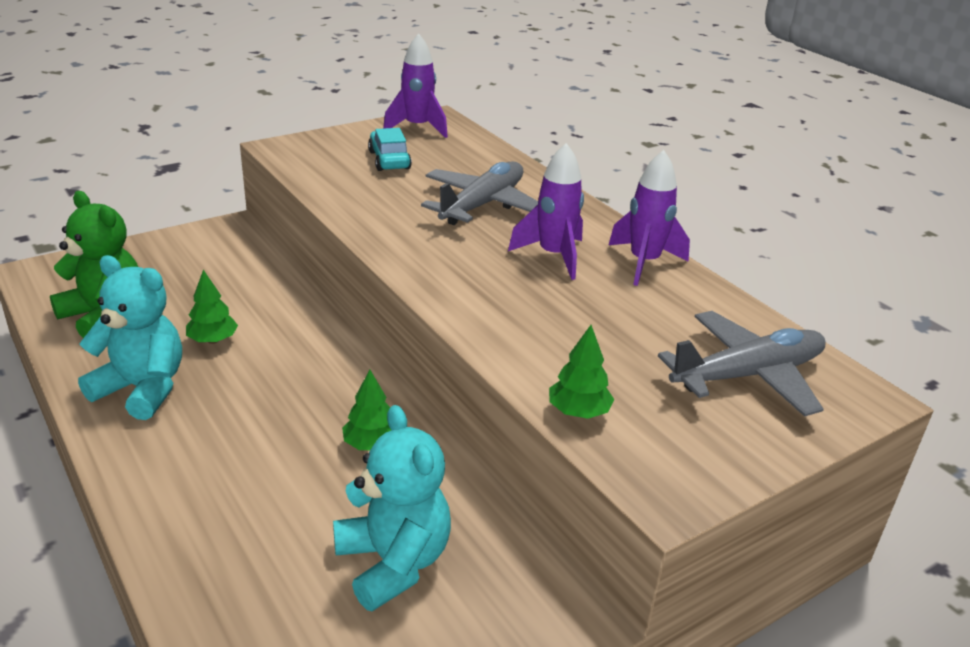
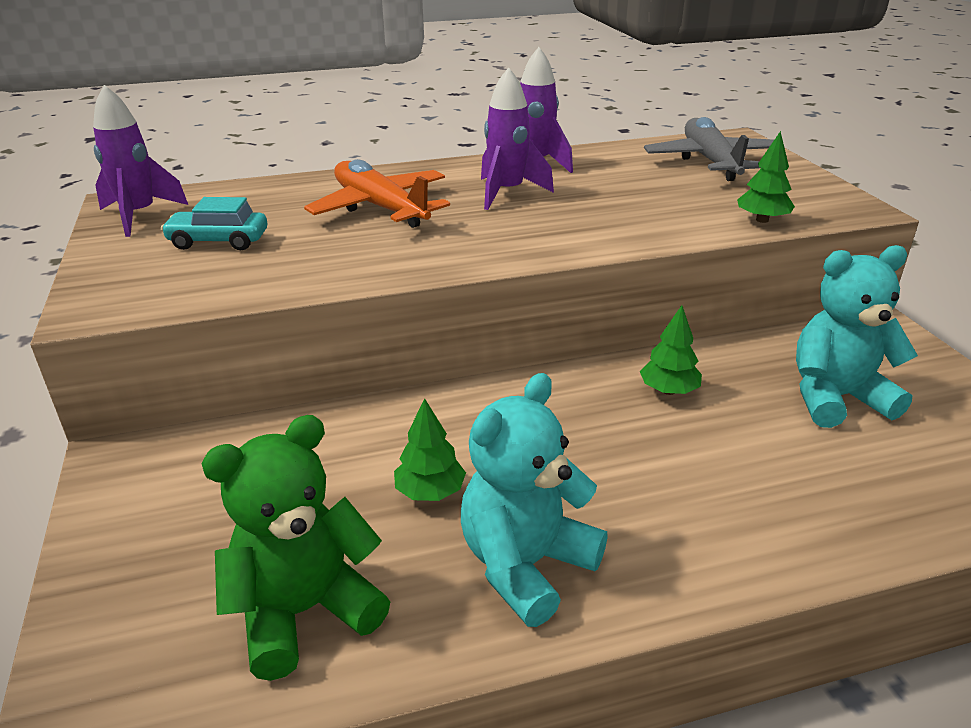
camera: 70 degrees left, 0 degrees up
grey plane [421,162,538,225] -> orange plane [304,159,450,228]

